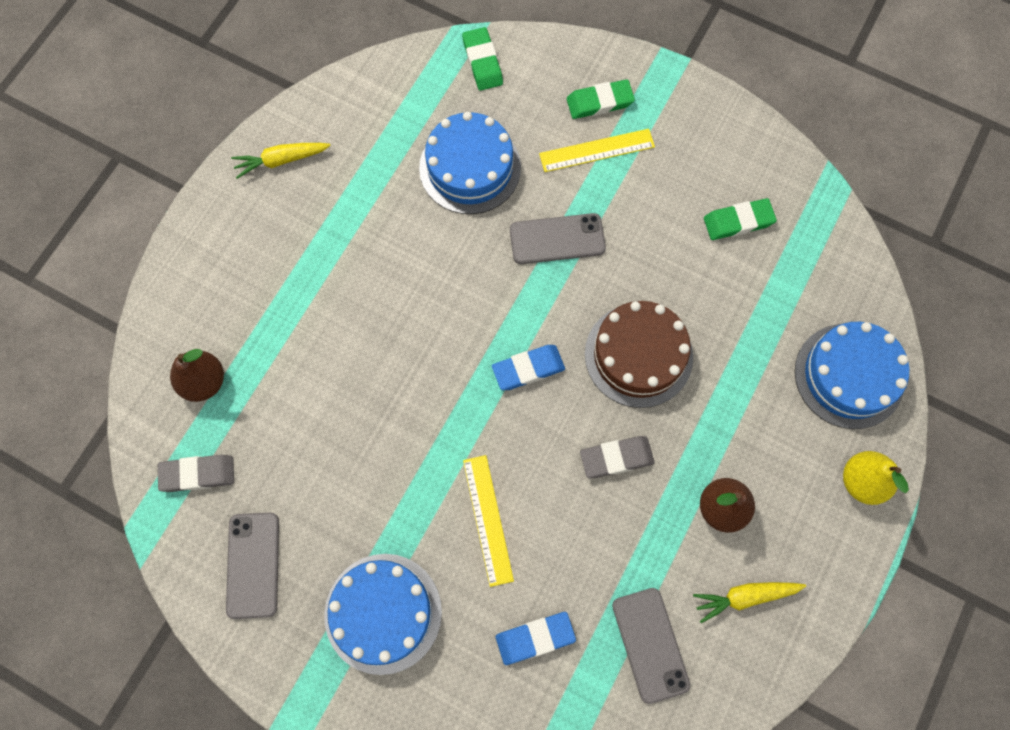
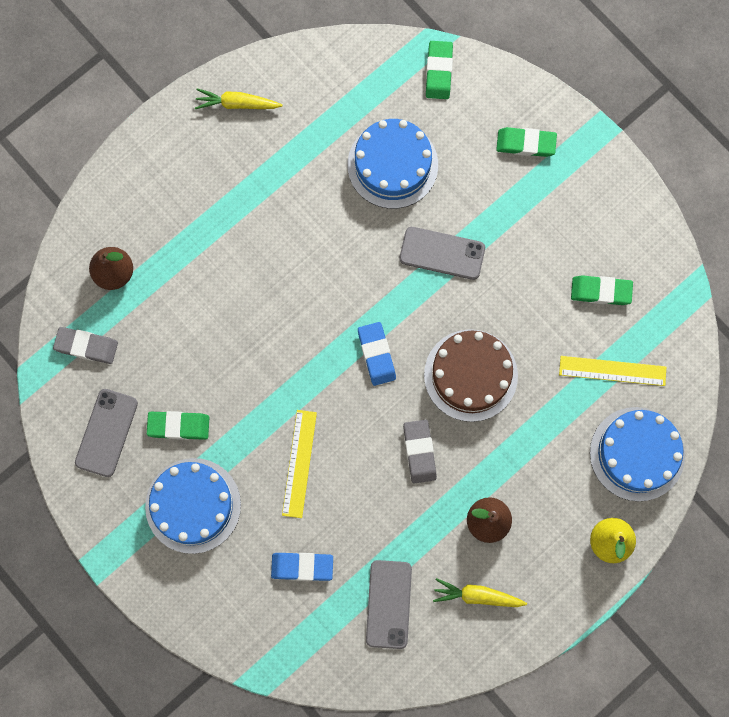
camera: 20 degrees right, 5 degrees up
blue eraser [492,345,565,390] -> blue eraser turned 75 degrees clockwise [358,322,396,386]
yellow ruler [539,129,655,172] -> yellow ruler moved to [559,356,666,386]
grey eraser [580,436,655,478] -> grey eraser turned 75 degrees clockwise [403,420,437,483]
none -> green eraser [147,411,209,440]

